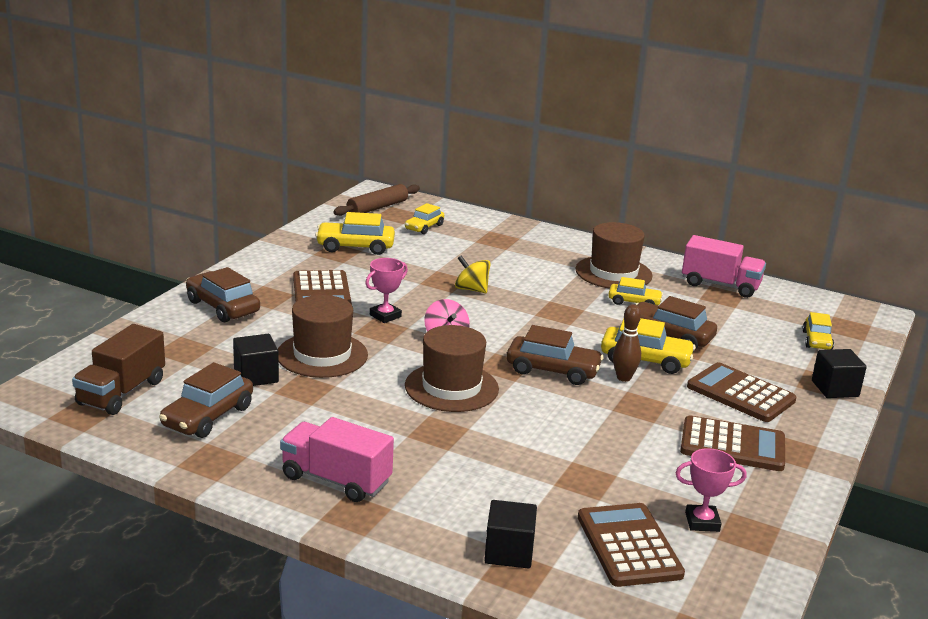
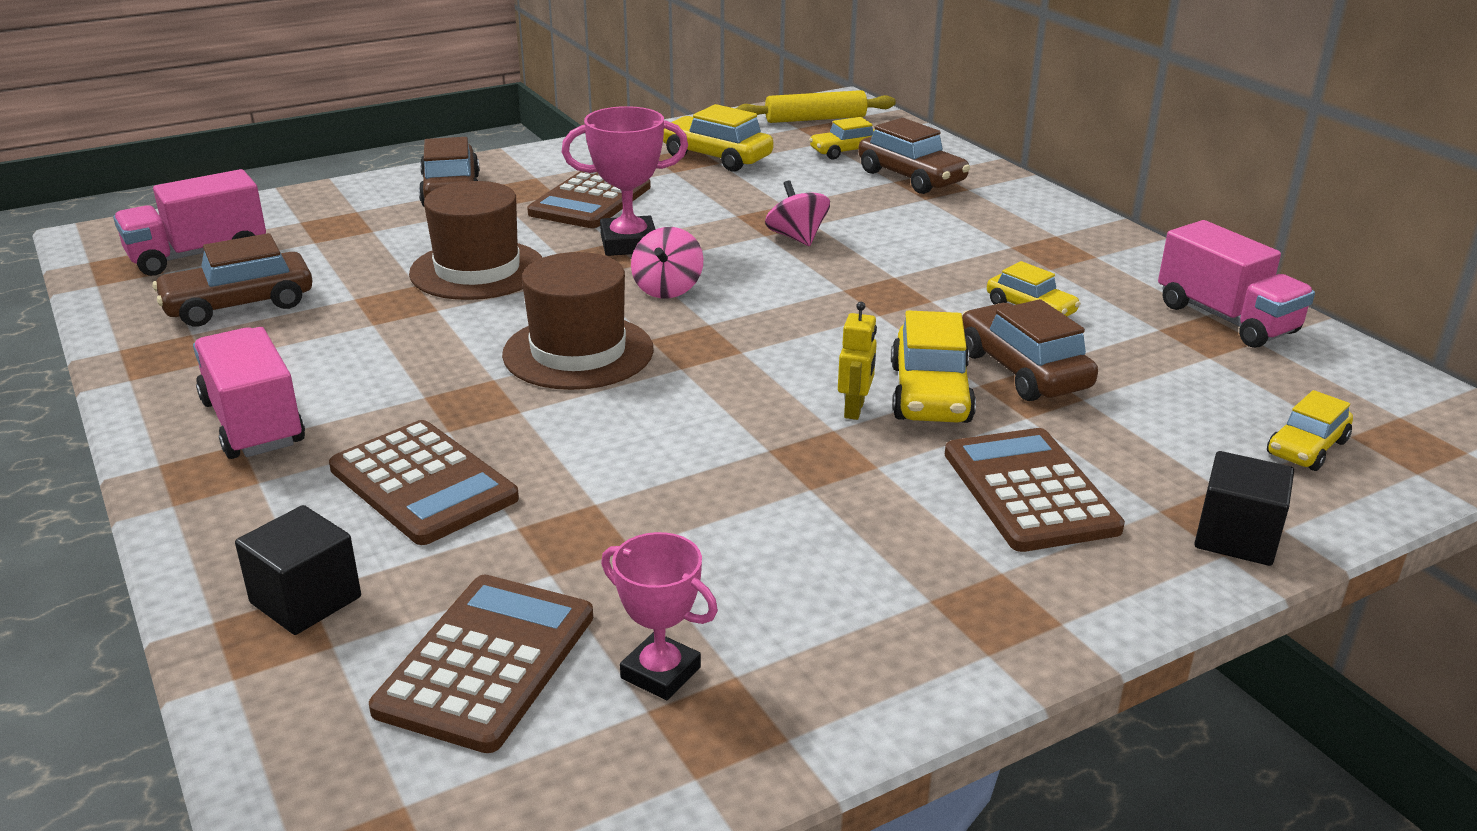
camera: 35 degrees right, 5 degrees up
brown truck [72,324,165,415] -> pink truck [113,169,266,276]
black cube [233,334,279,386] -> none
brown rolling pin [333,184,420,216] -> yellow rolling pin [736,90,896,123]
pink trophy [365,258,408,323] -> pink trophy [562,106,688,256], size x1.50
yellow spinning top [455,256,491,293] -> pink spinning top [765,180,830,246]
brown car [507,325,604,385] -> brown car moved to [858,118,970,194]
brown hat [575,222,653,289] -> none
yellow car [601,318,696,374] -> yellow car turned 45 degrees clockwise [891,311,976,423]
brown bowling pin [613,304,641,382] -> yellow robot [838,302,877,420]
brown calculator [680,415,785,471] -> brown calculator moved to [329,420,519,545]

